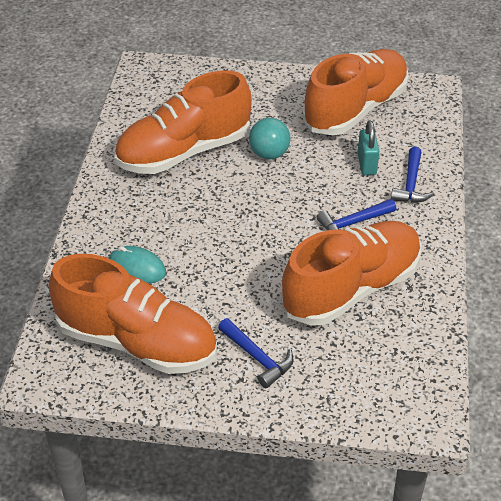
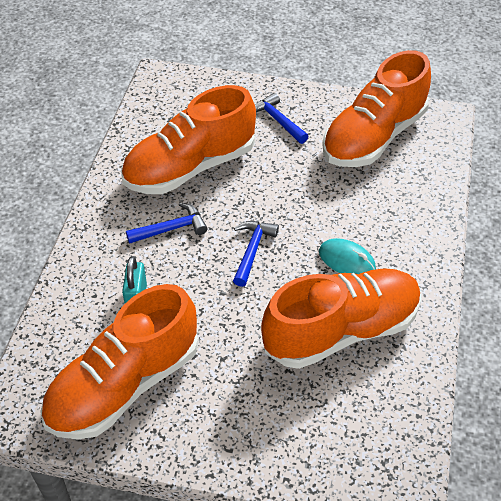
camera: 175 degrees left, 5 degrees up
orange shoe [49,254,217,374] -> orange shoe turned 75 degrees counterclockwise [322,50,431,167]
turquoise mouse [109,246,166,283] -> turquoise mouse moved to [319,238,376,274]
turquoise ball [249,118,290,159] -> none
blue hammer [391,147,434,203] -> blue hammer moved to [233,221,279,287]

